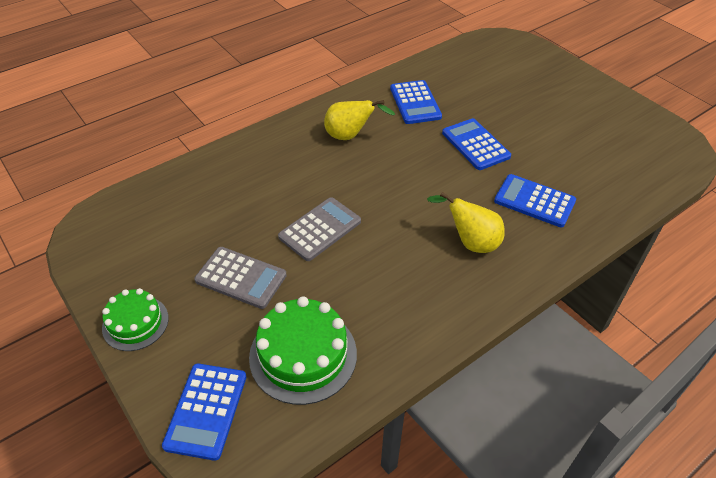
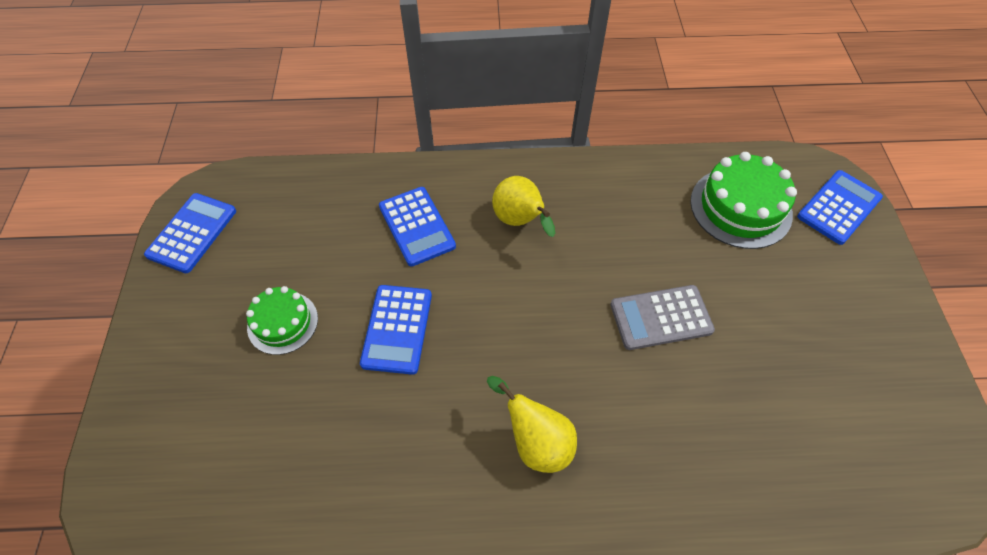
camera: 145 degrees left, 10 degrees up
green cake [102,288,169,351] -> green cake moved to [246,286,318,355]
grey calculator [194,247,287,309] -> none
blue calculator [390,80,442,124] -> blue calculator moved to [144,193,236,273]

